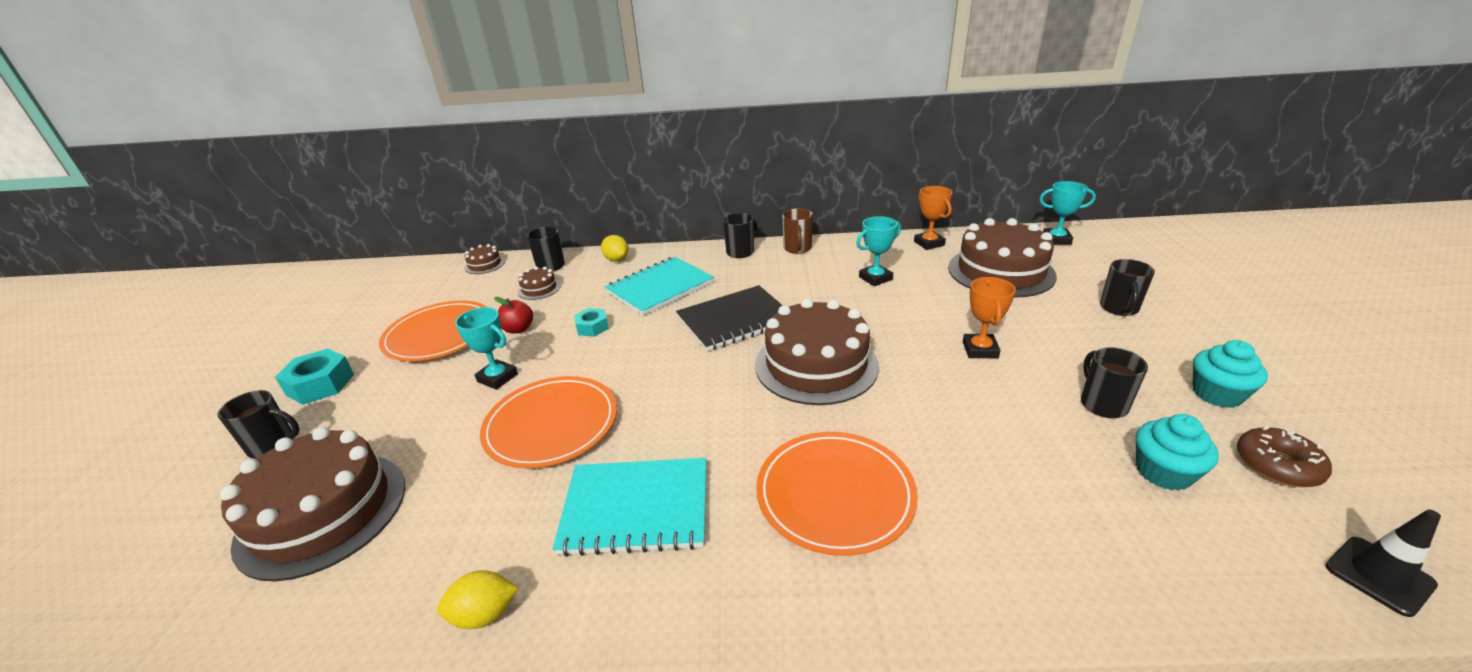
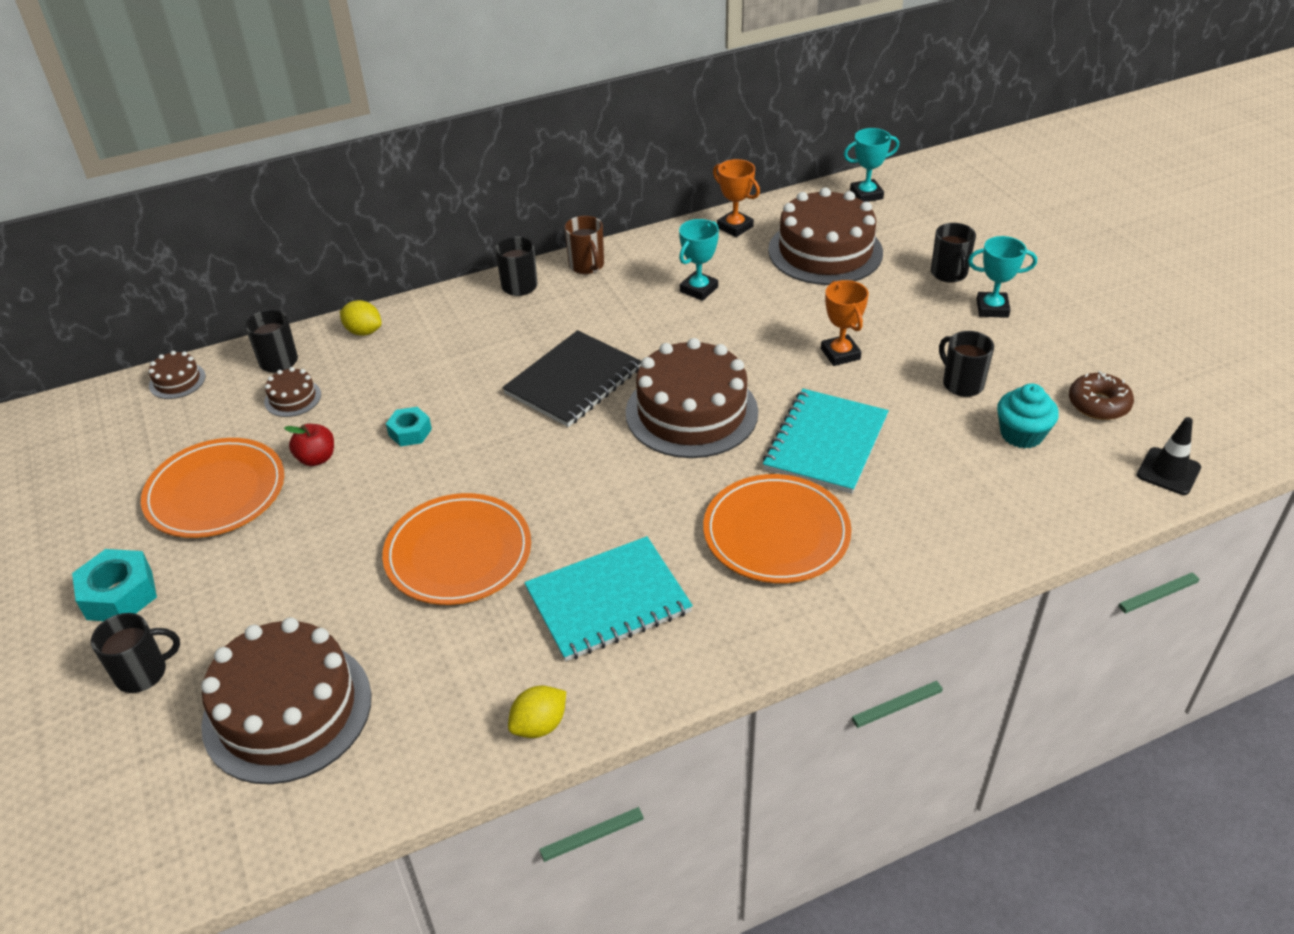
camera: 25 degrees left, 10 degrees up
turquoise trophy [455,307,518,390] -> turquoise trophy moved to [968,236,1037,318]
turquoise notebook [605,257,714,316] -> turquoise notebook moved to [763,389,889,494]
turquoise cupcake [1193,340,1268,408] -> none

